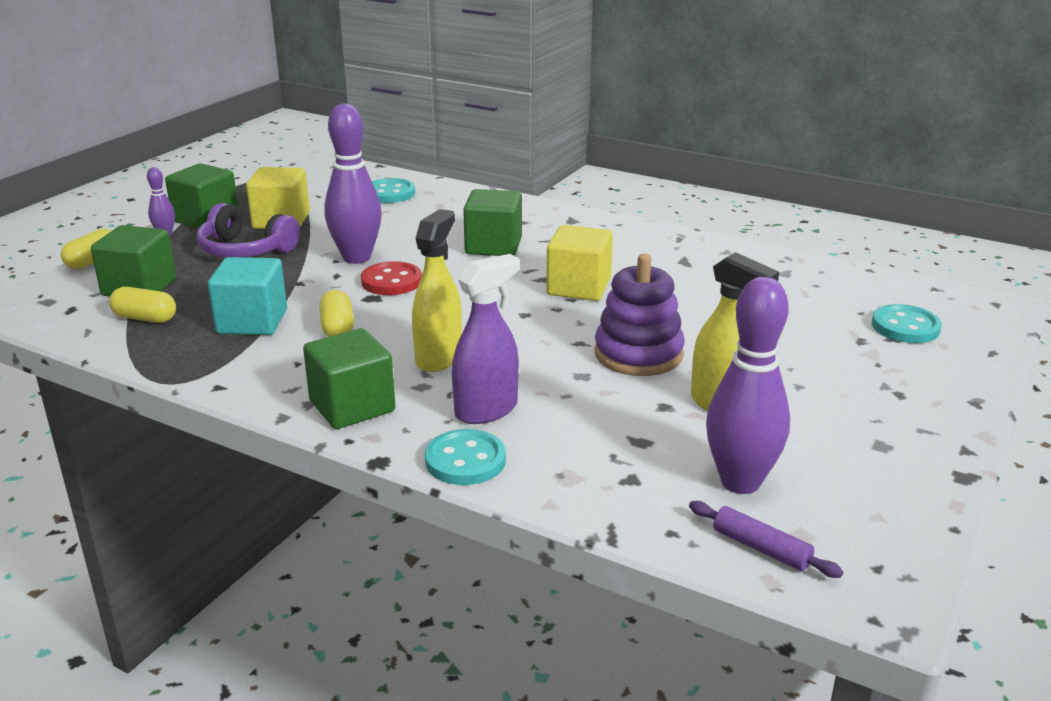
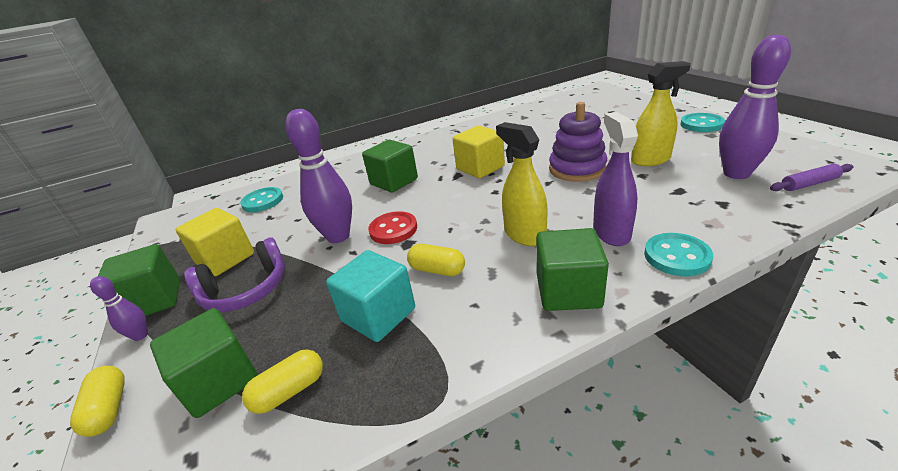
camera: 50 degrees left, 5 degrees up
turquoise button [872,304,942,343] -> turquoise button moved to [680,113,725,132]

